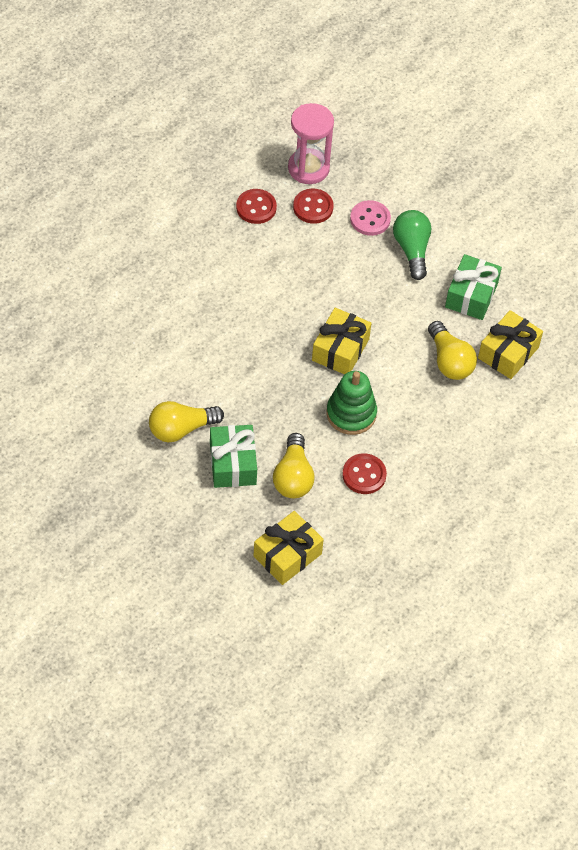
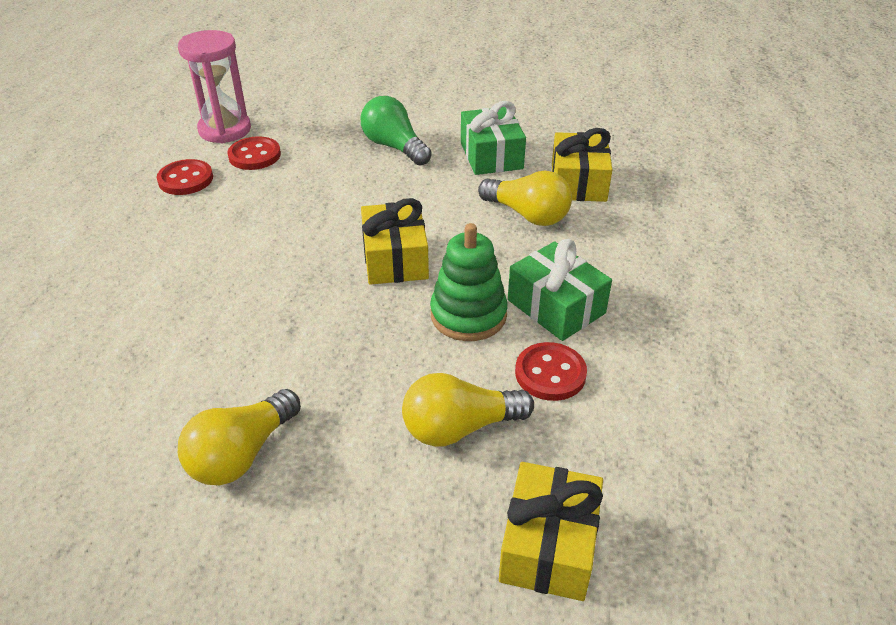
camera: 30 degrees left, 15 degrees down
green gift [210,425,257,488] -> green gift moved to [508,239,612,341]
yellow light bulb [273,433,315,498] -> yellow light bulb turned 105 degrees clockwise [402,373,534,447]
pink button [350,200,391,236] -> none

